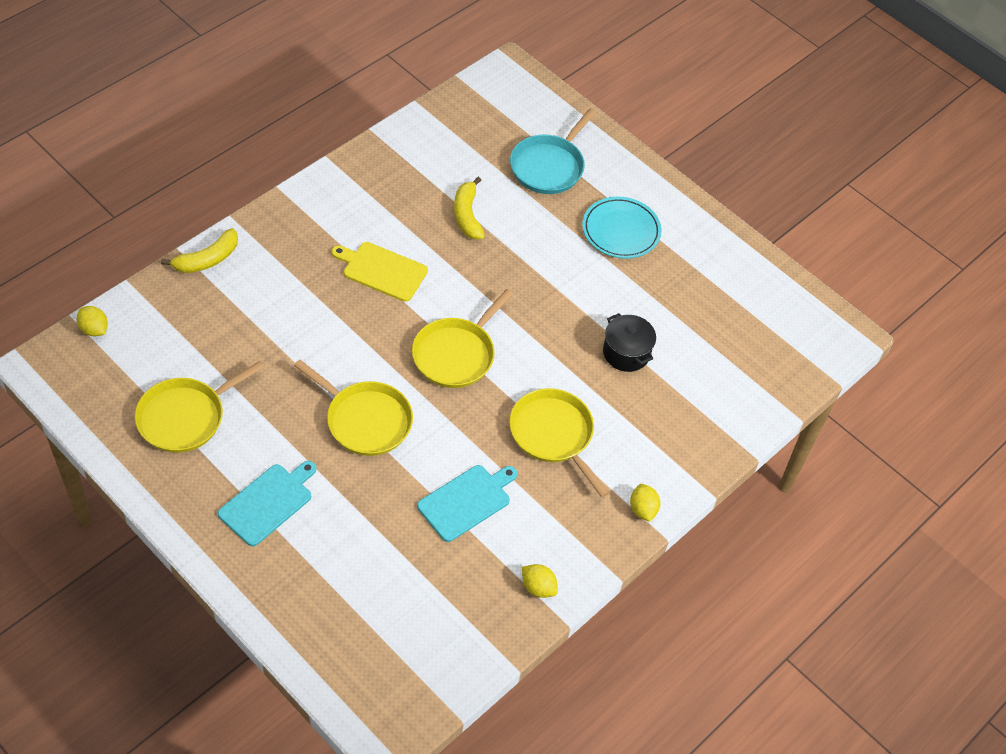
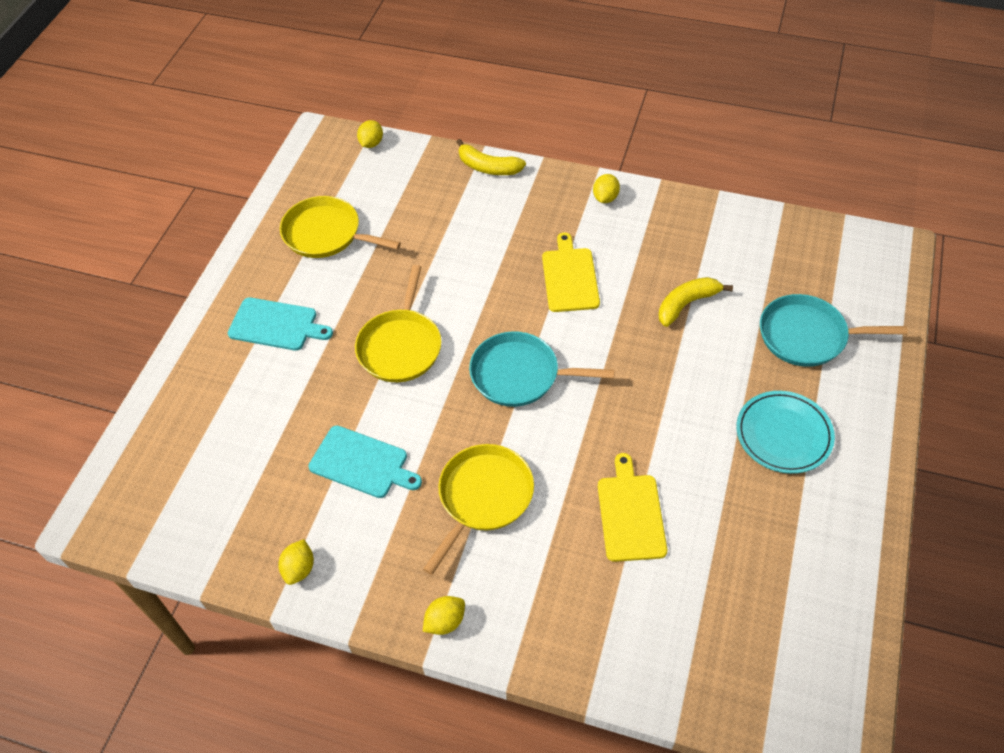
camera: 70 degrees right, 0 degrees up
yellow pan [412,289,513,388] -> turquoise pan [469,331,615,407]
black pot [603,313,656,372] -> yellow cutting board [598,453,667,562]
none -> yellow lemon [593,174,620,203]

